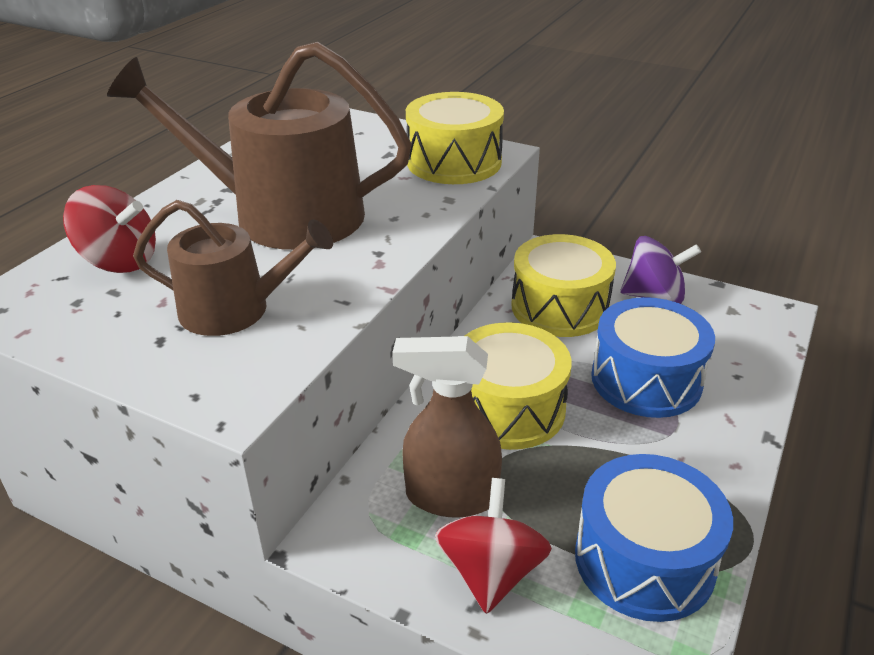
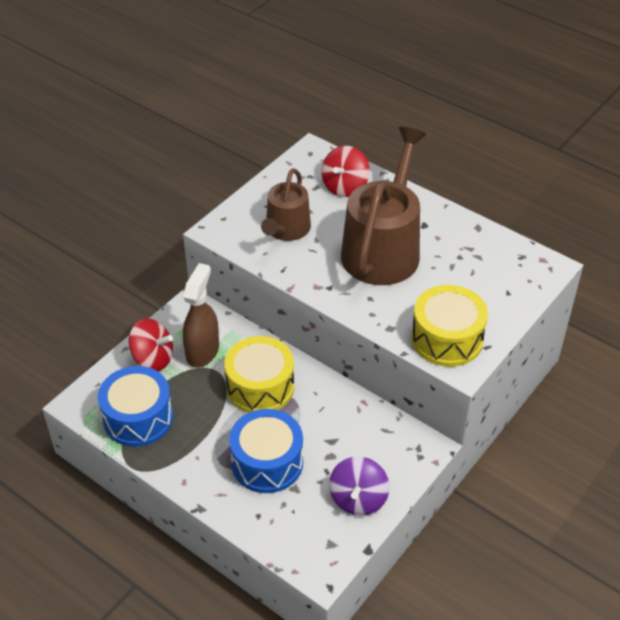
camera: 100 degrees right, 10 degrees up
yellow drum [511,234,616,337] -> none

